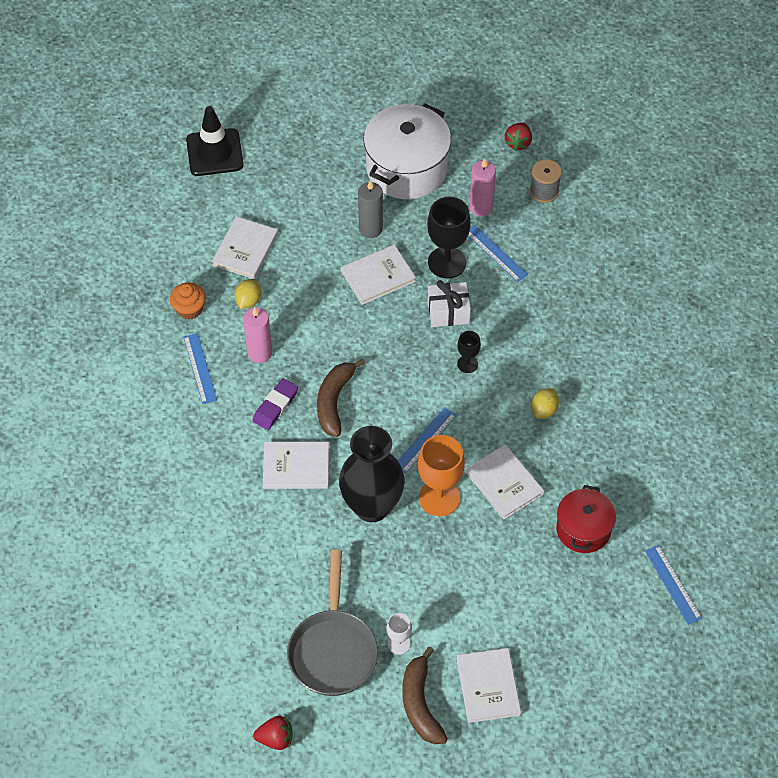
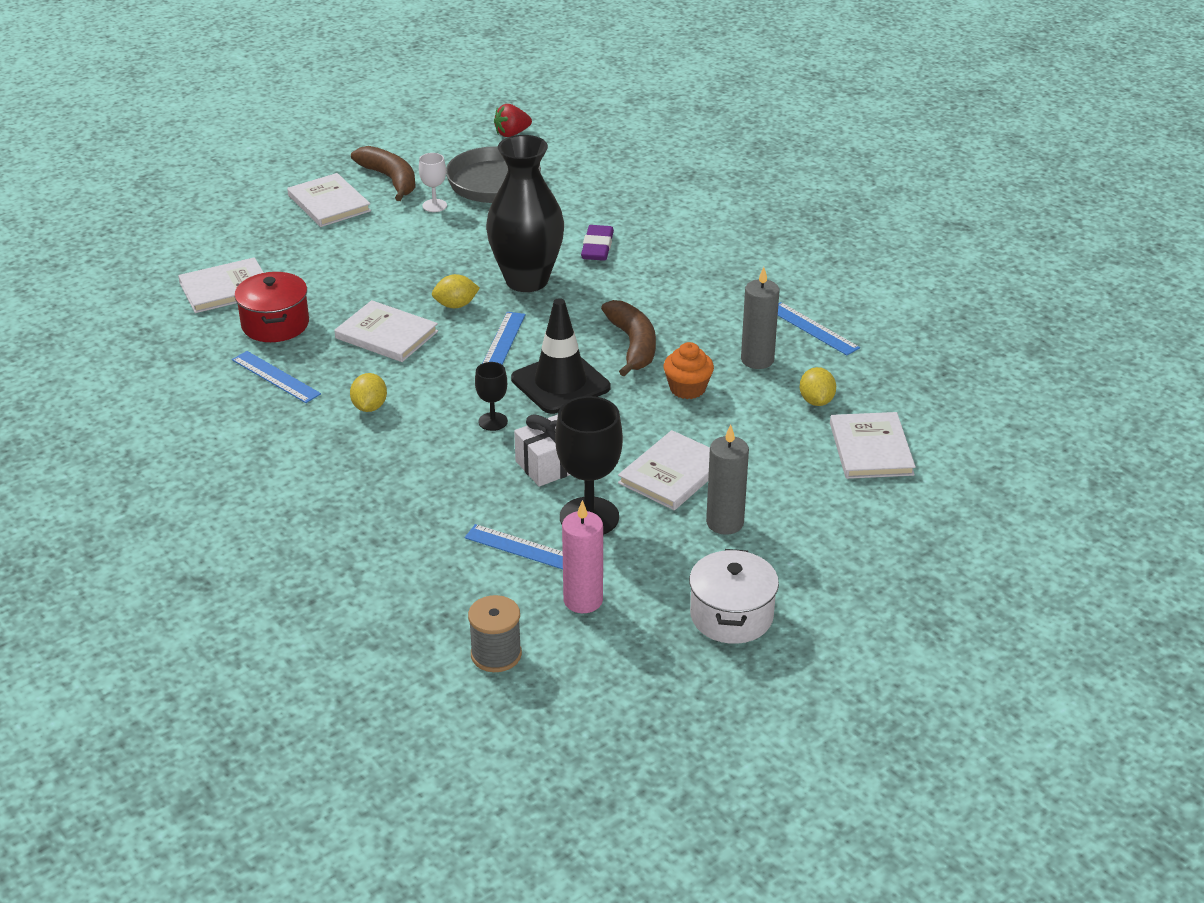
camera: 155 degrees right, 20 degrees down
orange cupcake [170,283,206,320] -> orange cupcake moved to [663,342,714,399]
black traffic cone [186,106,244,176] -> black traffic cone moved to [511,298,610,414]
pink candle [243,307,272,363] -> grey candle [741,267,780,369]
purple eraser [252,378,298,430] -> purple eraser moved to [581,225,614,261]
white book [263,442,329,489] -> white book moved to [178,257,264,313]
white pot [363,104,451,199] -> white pot [689,549,779,644], size x0.59
orange goblet [418,435,465,516] -> yellow lemon [432,274,480,308]
red strawberry [505,122,532,151] -> none
blue ruler [645,545,702,625] -> blue ruler moved to [232,351,321,403]

